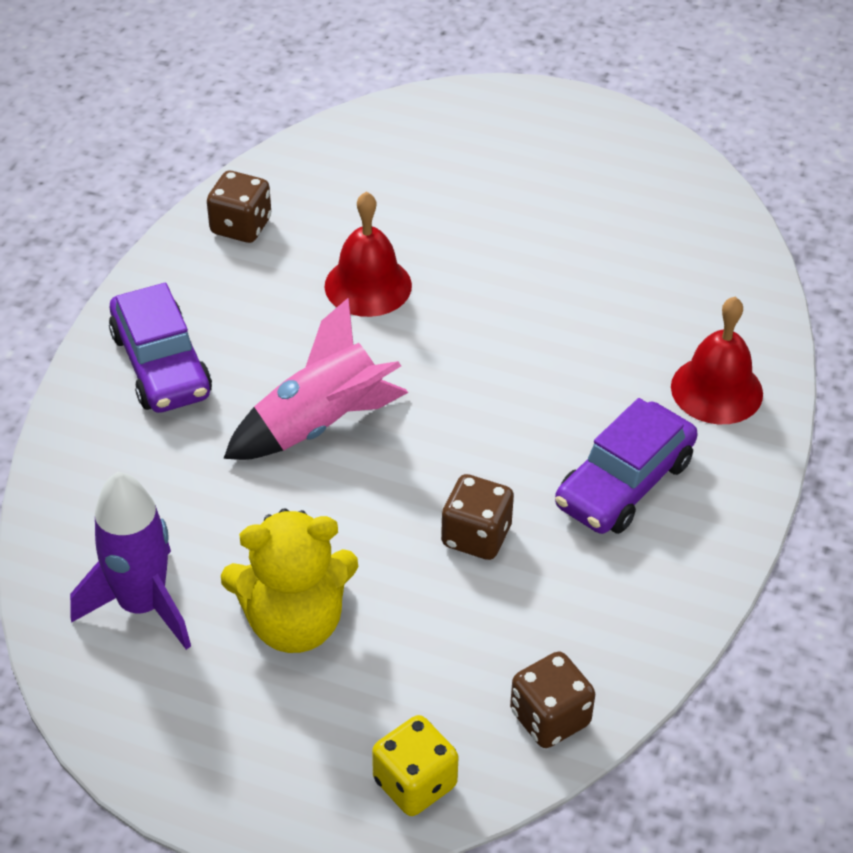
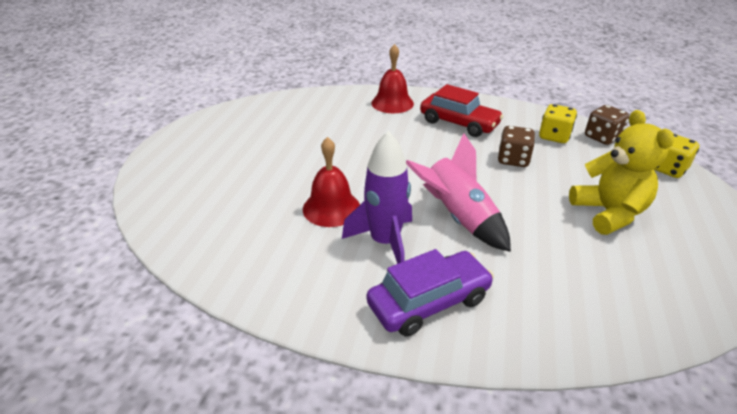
camera: 95 degrees left, 10 degrees down
purple rocket [70,472,191,650] -> purple rocket moved to [342,131,412,264]
brown dice [207,171,271,243] -> none
purple car [555,398,698,534] -> red car [420,84,503,137]
none -> yellow dice [539,104,577,143]

